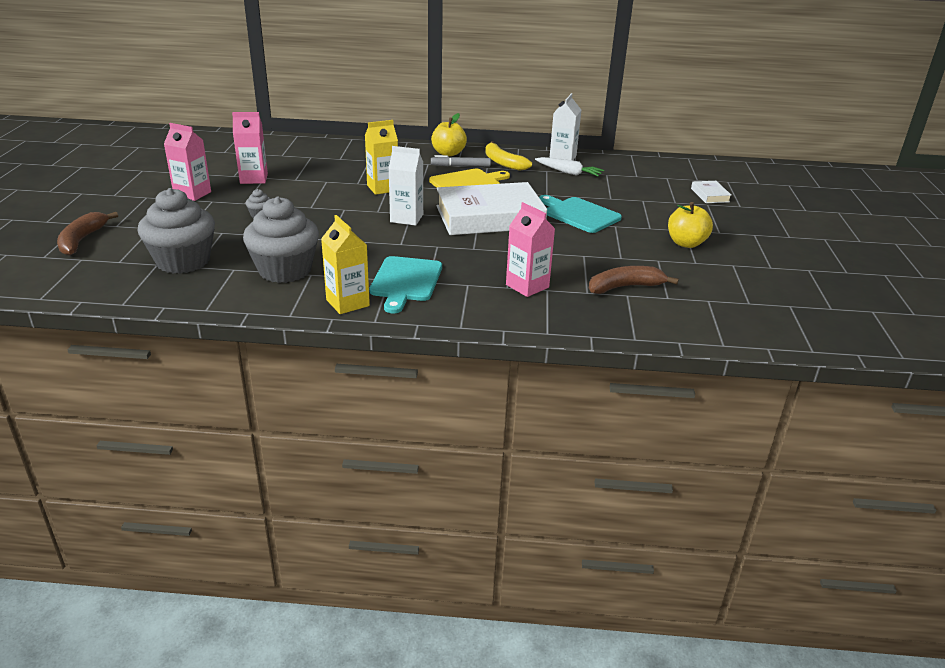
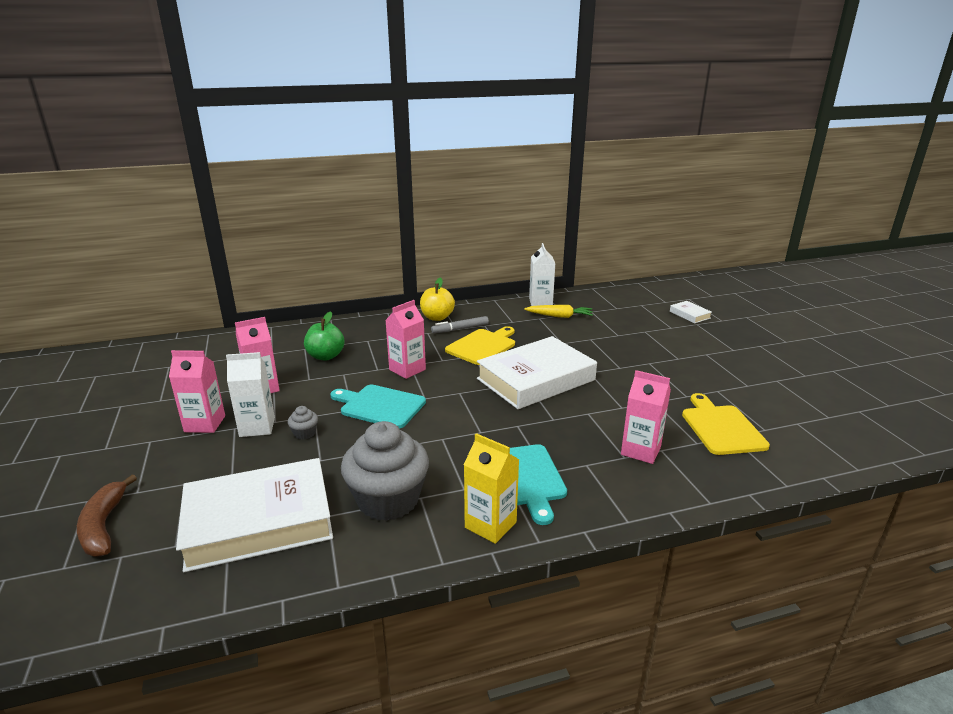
camera: 20 degrees left, 5 degrees down
grey cupcake [138,188,215,274] -> white book [176,458,333,572]
yellow carton [365,120,398,195] -> pink carton [385,300,426,379]
white carton [388,146,423,226] -> white carton moved to [226,352,275,437]
yellow banana [485,141,532,171] -> none
white carrot [535,157,604,177] -> yellow carrot [524,305,593,318]
turquoise cutting board [539,195,622,233] -> turquoise cutting board moved to [330,384,426,429]
brown banana [589,266,679,294] -> yellow cutting board [682,393,770,455]
yellow apple [668,202,713,248] -> none
none -> green apple [304,311,345,361]

